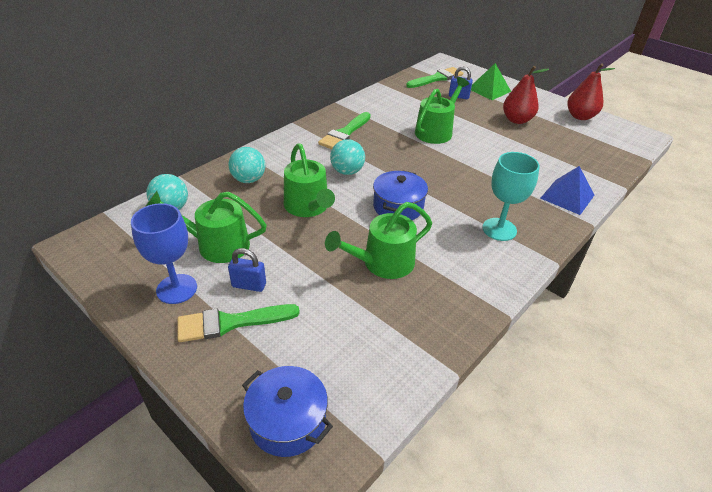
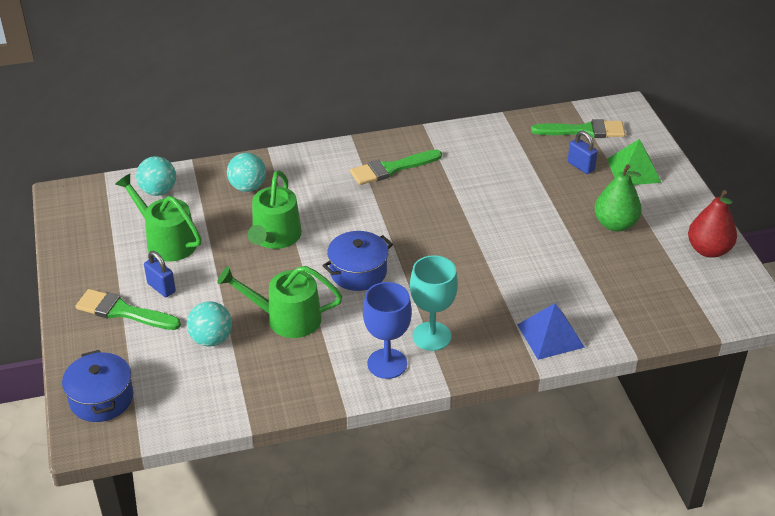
camera: 35 degrees right, 0 degrees up
blue goblet [131,203,197,304] -> blue goblet moved to [363,282,412,379]
turquoise ball [330,139,365,175] -> turquoise ball moved to [187,301,232,347]
green watering can [415,77,469,144] -> none
red pear [503,66,549,124] -> green pear [594,165,642,231]

